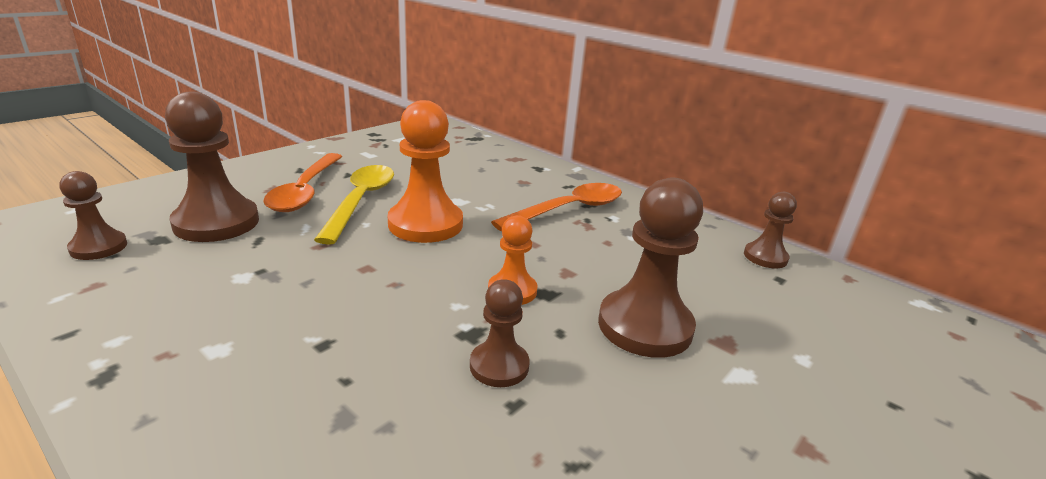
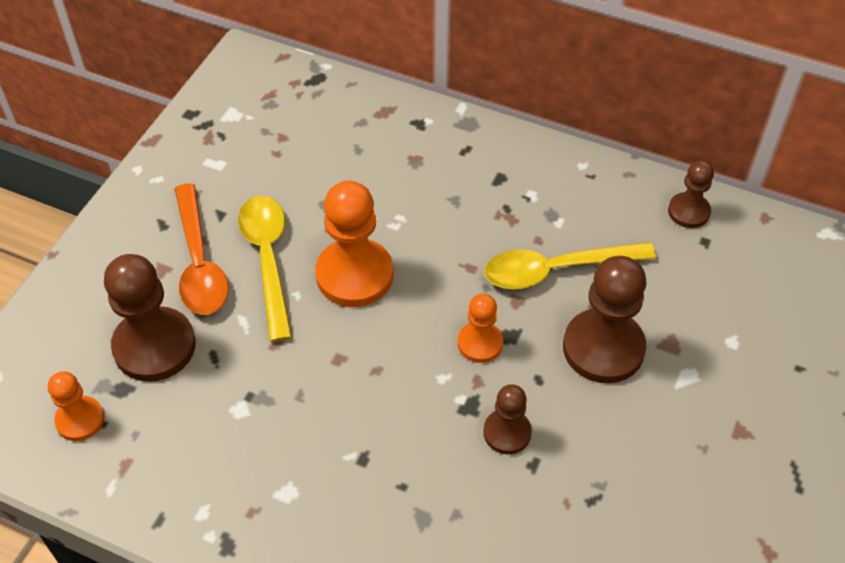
camera: 15 degrees left, 25 degrees up
brown pawn [59,171,127,260] -> orange pawn [48,371,105,441]
orange spoon [491,183,622,231] -> none
none -> yellow spoon [485,242,657,289]

